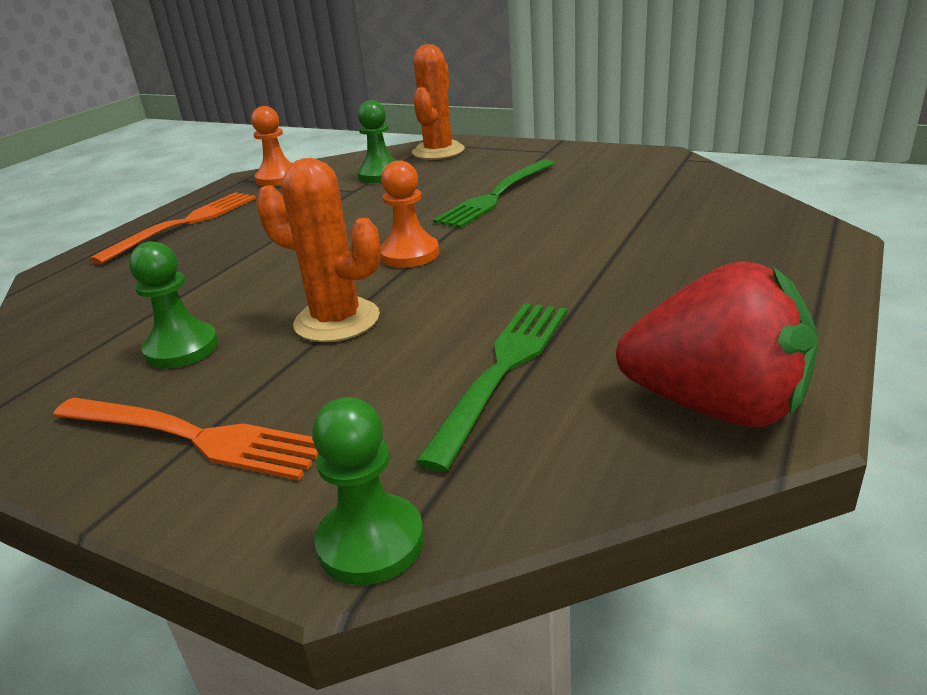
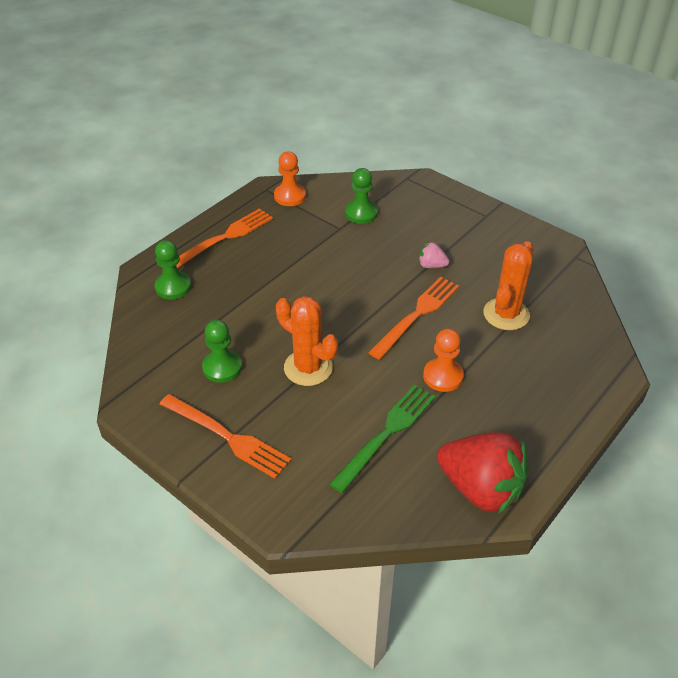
camera: 10 degrees right, 15 degrees up
green pawn [312,397,424,585] -> green pawn moved to [154,240,191,299]
orange pawn [380,160,439,268] -> orange pawn moved to [423,329,464,392]
orange cactus [412,44,465,160] -> orange cactus moved to [483,241,534,330]
green fork [433,159,555,228] -> pink strawberry [419,242,449,268]
none -> orange fork [368,277,459,360]

